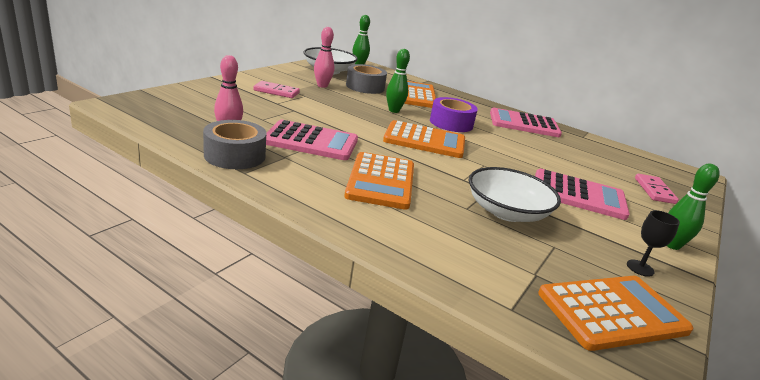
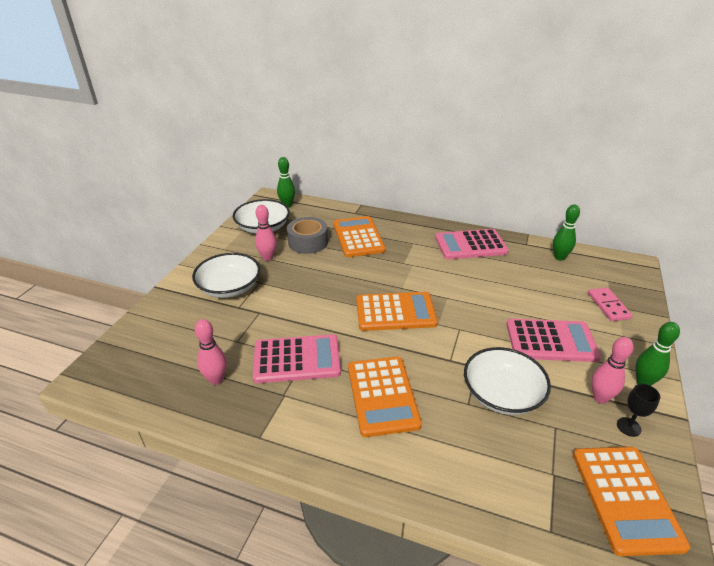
camera: 10 degrees left, 10 degrees up
grey tape [203,120,266,169] -> none
pink domino [253,81,300,98] -> white bowl [192,253,260,298]
green bowling pin [386,49,410,113] -> green bowling pin moved to [553,204,580,261]
purple tape [430,97,478,132] -> none
orange calculator [538,276,693,351] -> orange calculator turned 120 degrees clockwise [573,447,690,556]
none -> pink bowling pin [591,337,633,404]

